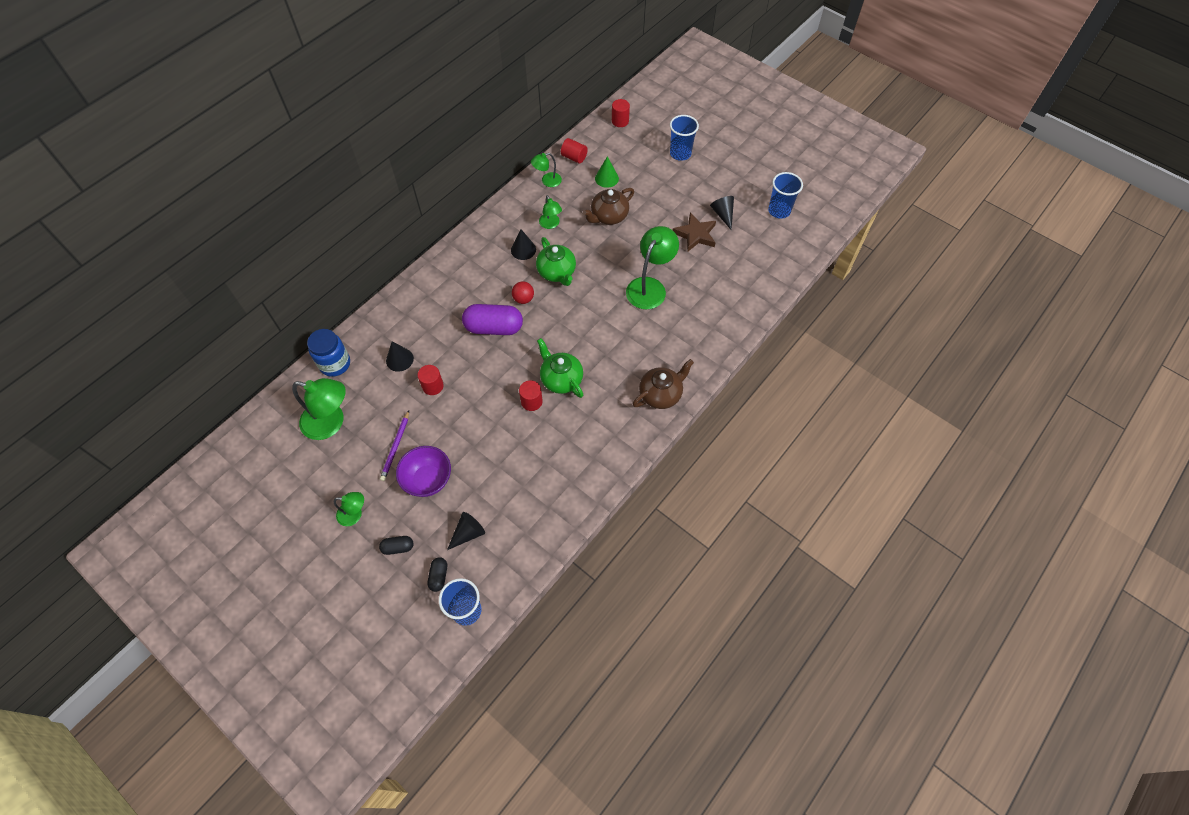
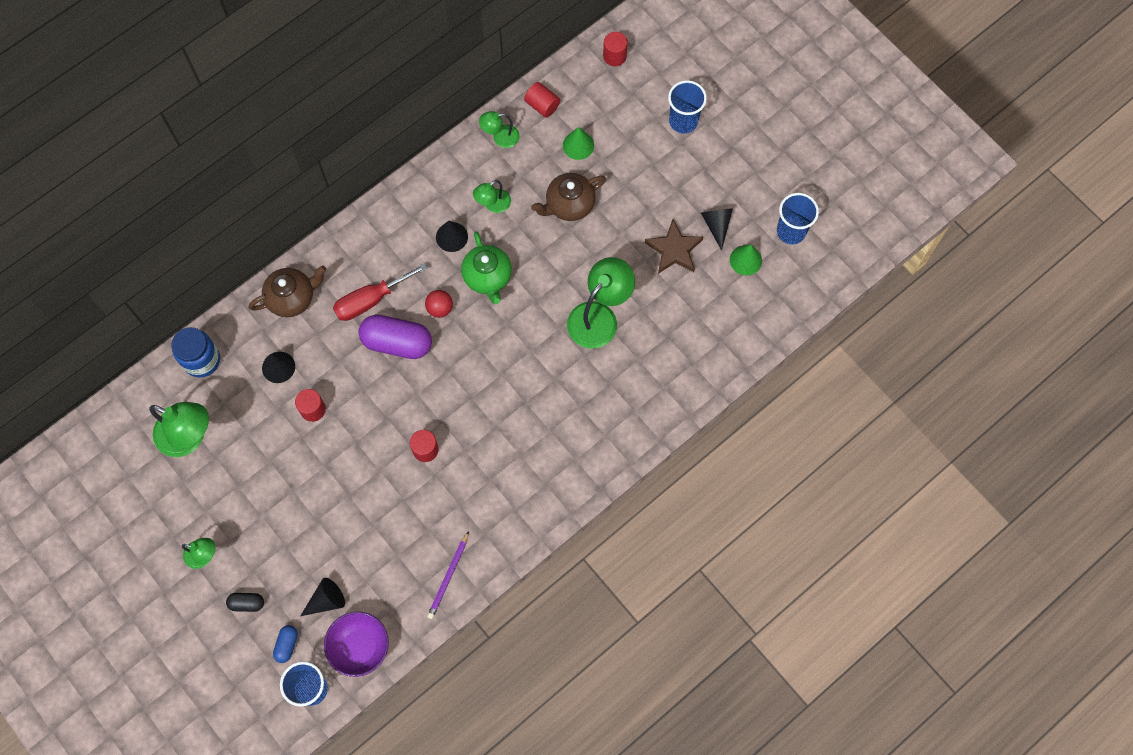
camera: 10 degrees right, 10 degrees up
purple pencil [380,410,409,481] -> purple pencil moved to [427,531,469,619]
purple bowl [396,446,451,497] -> purple bowl moved to [324,611,389,677]
black capsule [427,557,447,592] -> blue capsule [273,625,298,663]
green teapot [537,338,583,398] -> none
green lamp [539,195,562,229] -> green lamp turned 60 degrees clockwise [473,180,511,213]
brown teapot [633,359,694,409] -> brown teapot moved to [248,265,326,317]
none -> red screwdriver [333,263,428,321]
none -> green cone [730,244,762,275]

